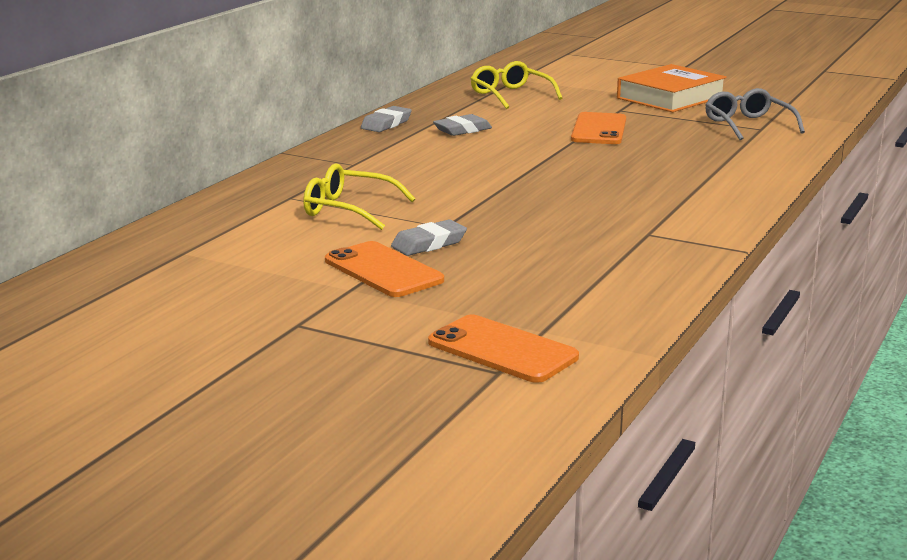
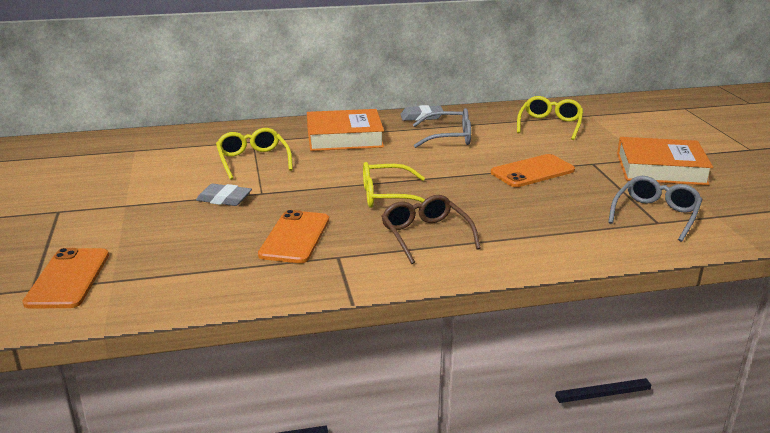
camera: 50 degrees right, 5 degrees up
orange phone [325,241,444,297] -> orange phone moved to [258,210,329,263]
grey eraser [433,114,492,136] -> grey glasses [413,108,471,148]
none -> orange book [307,109,384,151]
none -> yellow glasses [363,162,425,208]
none -> brown glasses [382,195,481,264]

